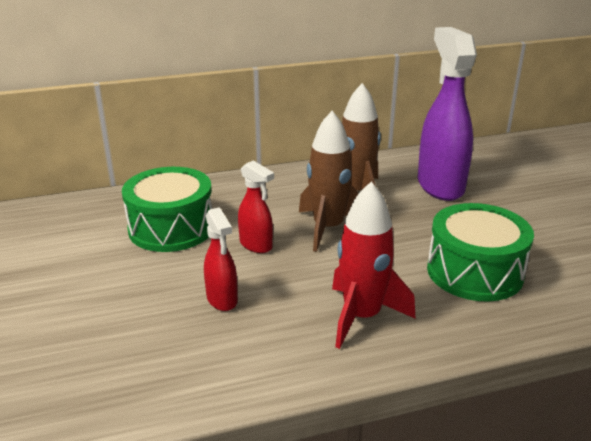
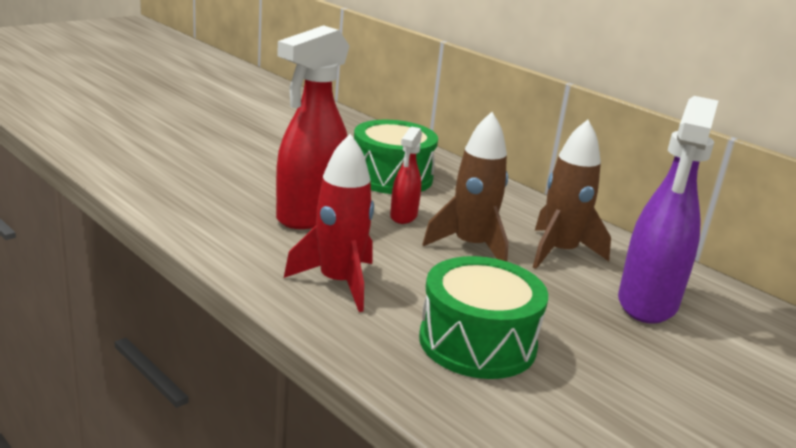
camera: 60 degrees right, 5 degrees down
red spray bottle [204,207,238,311] -> red spray bottle [276,25,350,229], size x1.97
purple spray bottle [417,27,477,201] -> purple spray bottle turned 150 degrees clockwise [618,96,718,324]

